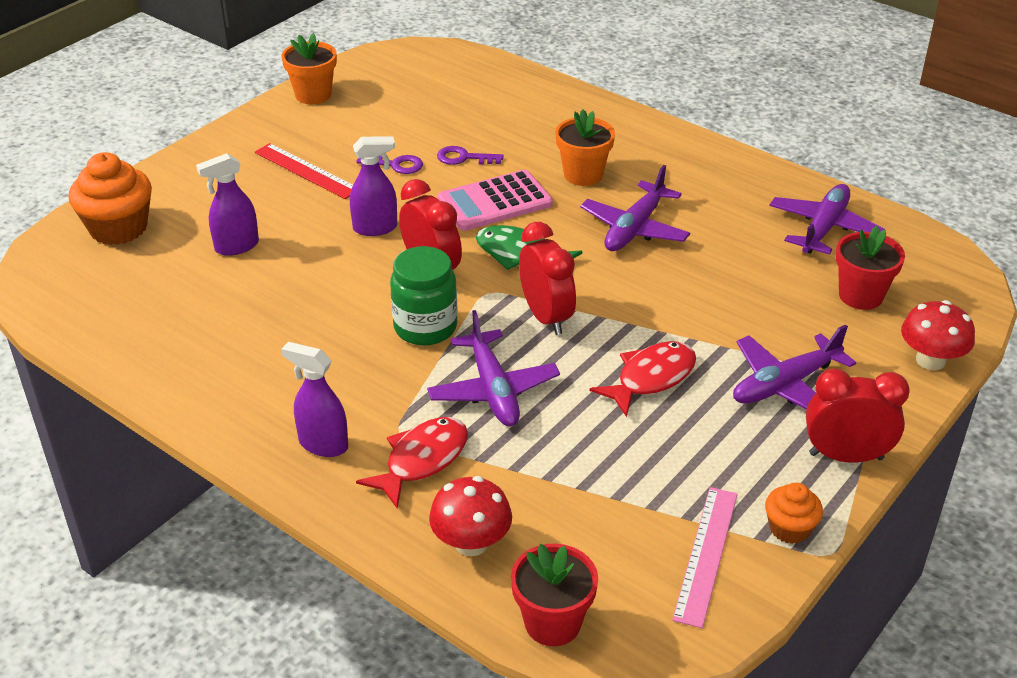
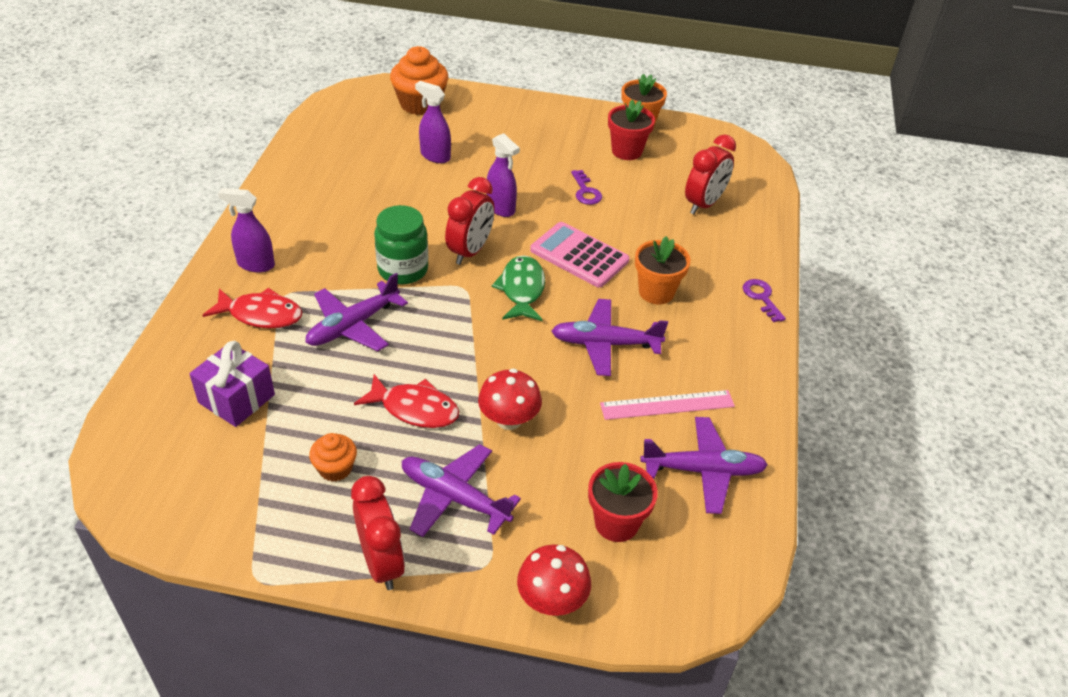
camera: 60 degrees right, 5 degrees up
red ruler [255,143,353,199] -> none
purple spray bottle [281,342,348,457] -> purple spray bottle turned 75 degrees counterclockwise [218,188,275,272]
red mushroom [429,476,512,557] -> red mushroom moved to [478,368,542,430]
purple key [437,146,504,165] -> purple key moved to [743,279,786,322]
red flower pot [511,543,598,646] -> red flower pot moved to [608,100,655,160]
red clock [519,222,576,335] -> red clock moved to [685,134,736,214]
pink ruler [672,487,738,628] -> pink ruler moved to [600,390,735,420]
orange cupcake [765,483,823,544] -> orange cupcake moved to [309,433,357,482]
none -> purple gift [189,341,275,427]

